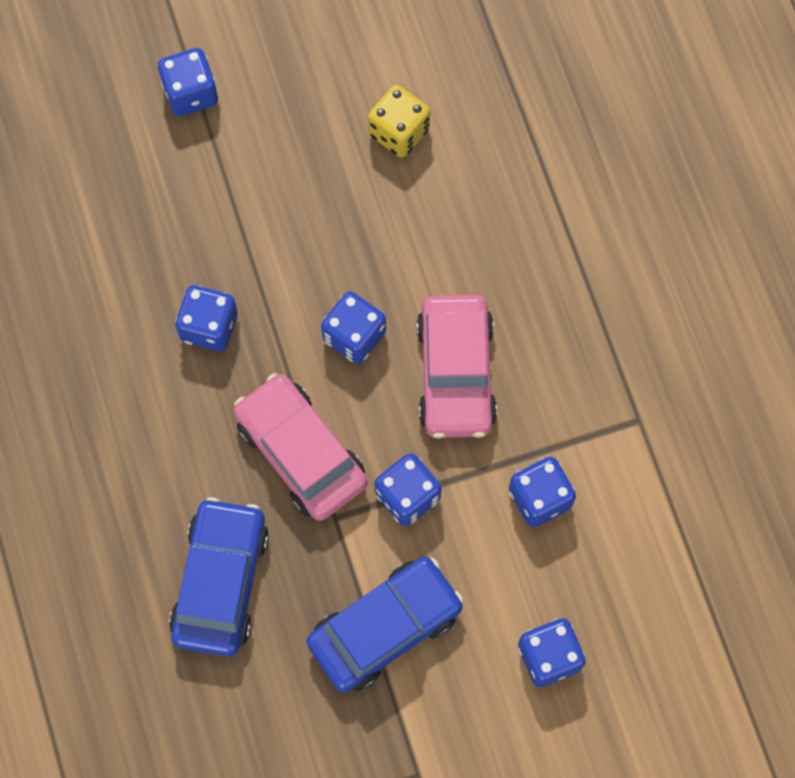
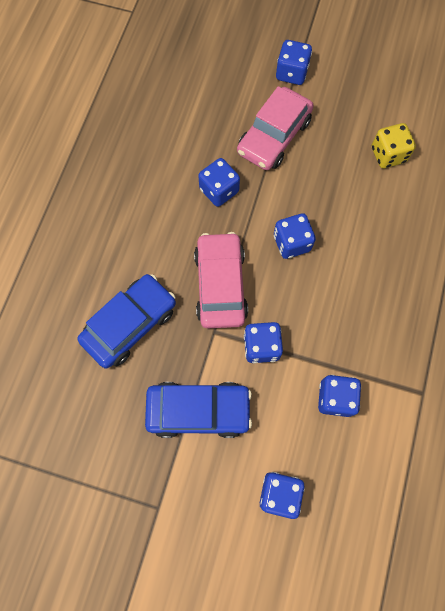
camera: 35 degrees right, 0 degrees up
pink car [417,295,497,439] -> pink car moved to [237,86,314,170]

